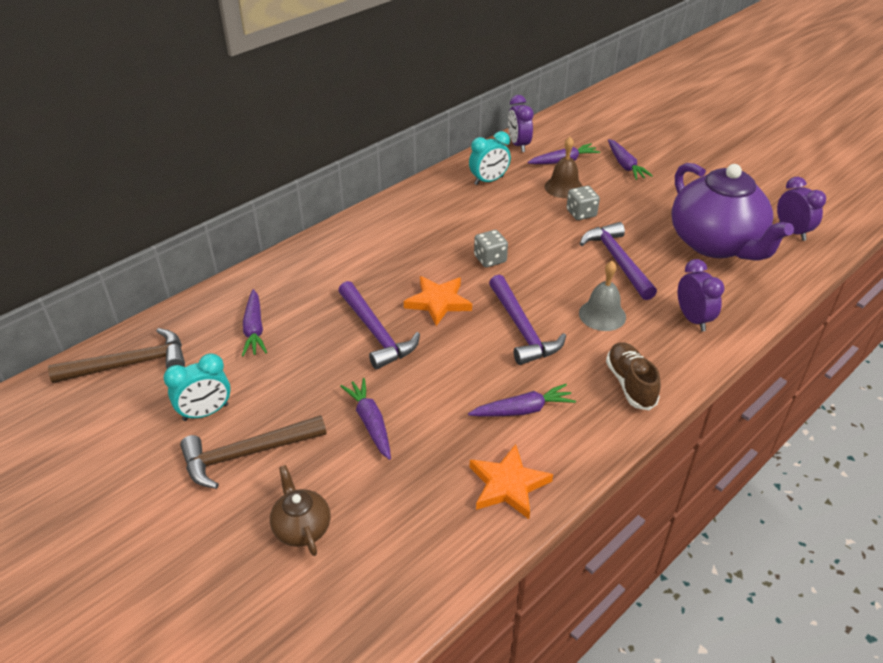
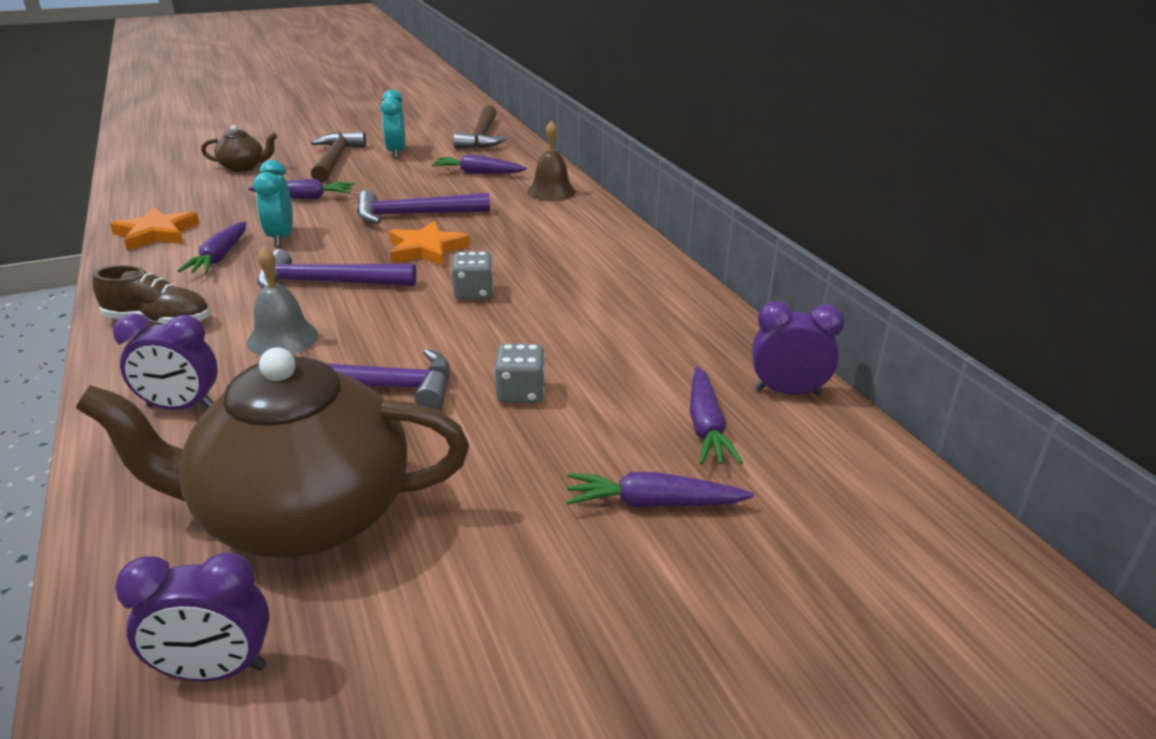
camera: 110 degrees right, 10 degrees down
turquoise clock [469,131,511,185] -> turquoise clock moved to [253,160,293,246]
brown bell [545,137,583,198] -> brown bell moved to [527,121,576,201]
purple teapot [671,163,794,261] -> brown teapot [76,347,469,558]

